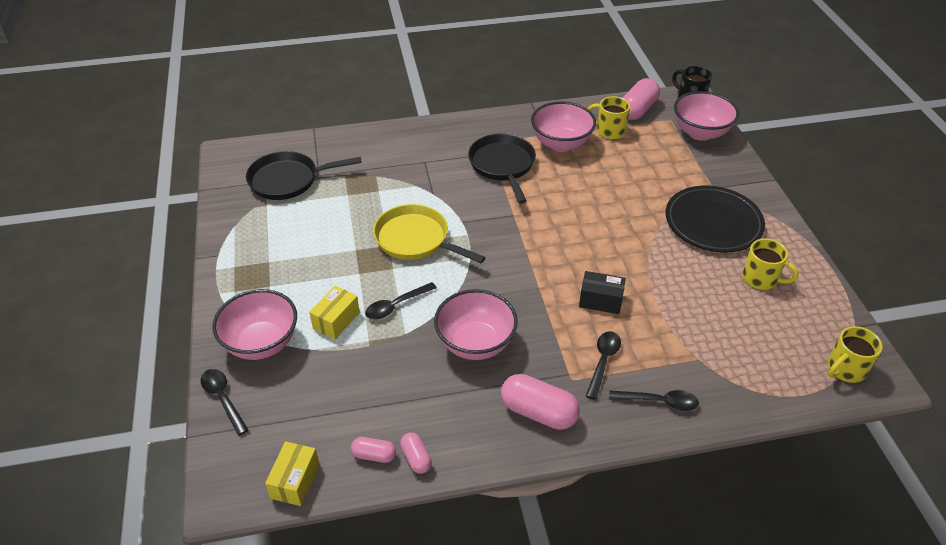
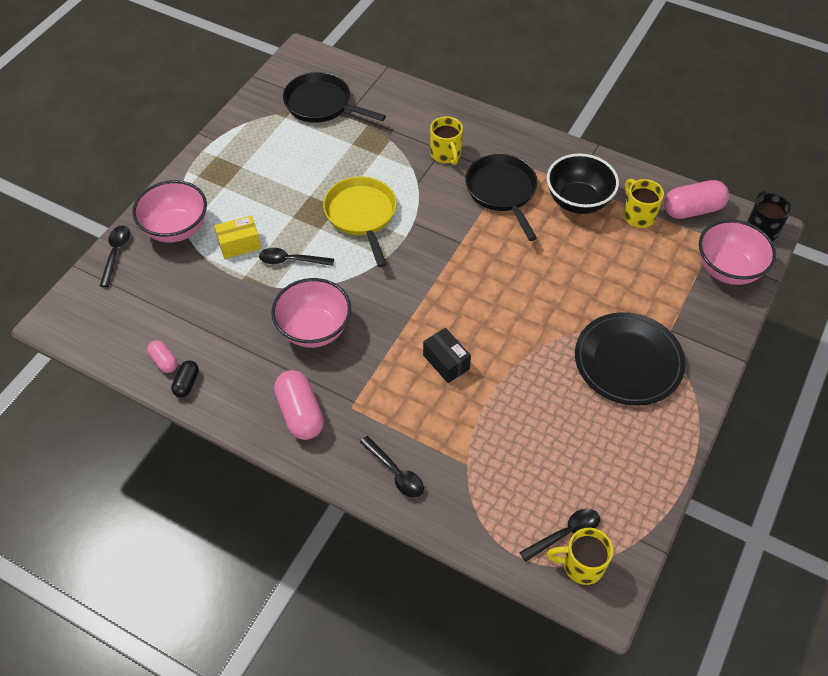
camera: 40 degrees right, 10 degrees up
yellow box [265,441,319,506] -> none
pink capsule [400,432,432,474] -> black capsule [171,360,199,398]
black pan [468,134,536,204] -> black pan turned 45 degrees counterclockwise [465,154,538,241]
pink bowl [531,101,596,152] -> black bowl [547,153,619,214]
black spoon [586,331,621,400] -> black spoon moved to [519,509,600,562]
yellow mug [742,239,799,290] -> yellow mug moved to [430,116,463,165]

